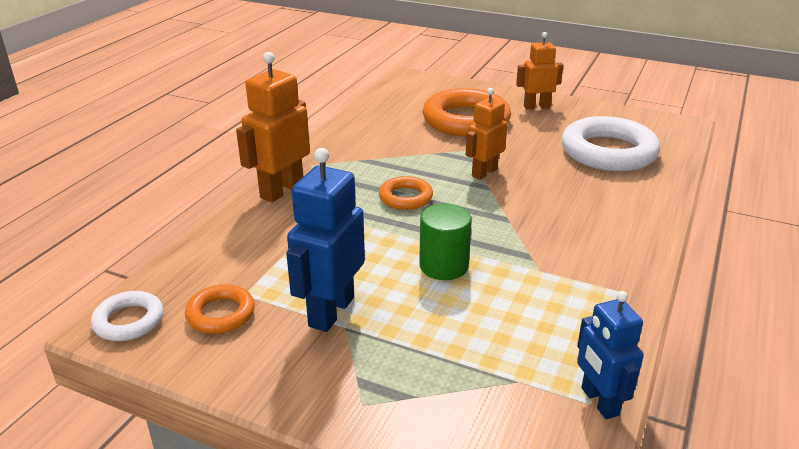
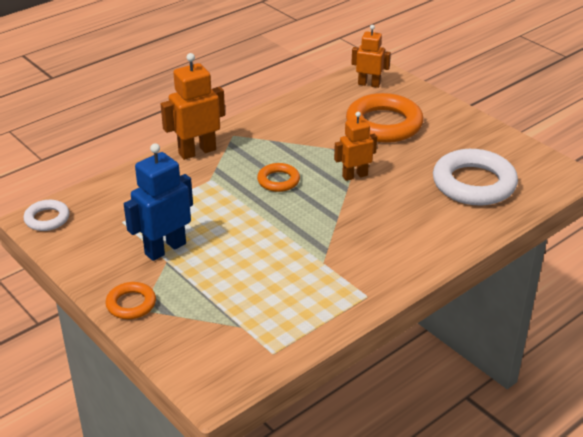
camera: 25 degrees right, 5 degrees up
orange ring [185,284,255,334] -> orange ring moved to [105,282,156,319]
green cylinder [419,203,472,280] -> none
orange robot [516,32,563,109] -> orange robot moved to [351,25,391,88]
blue robot [577,291,644,419] -> none

